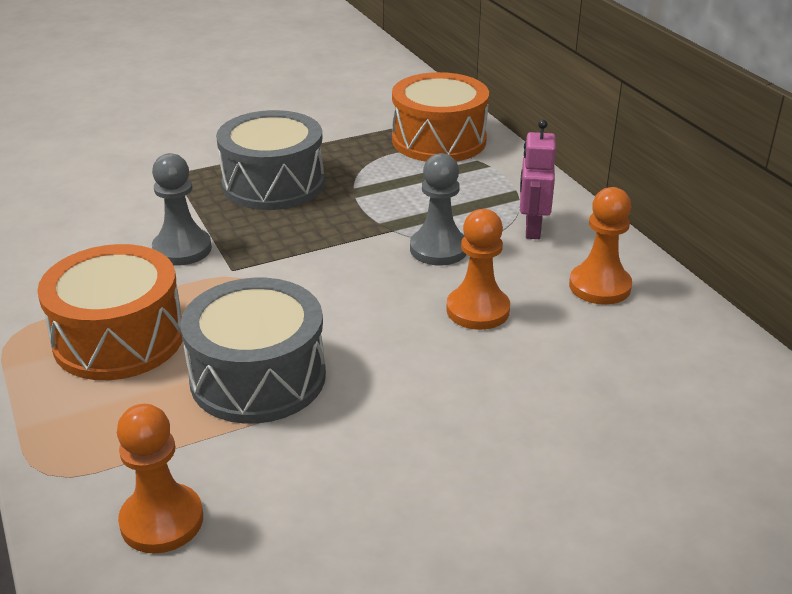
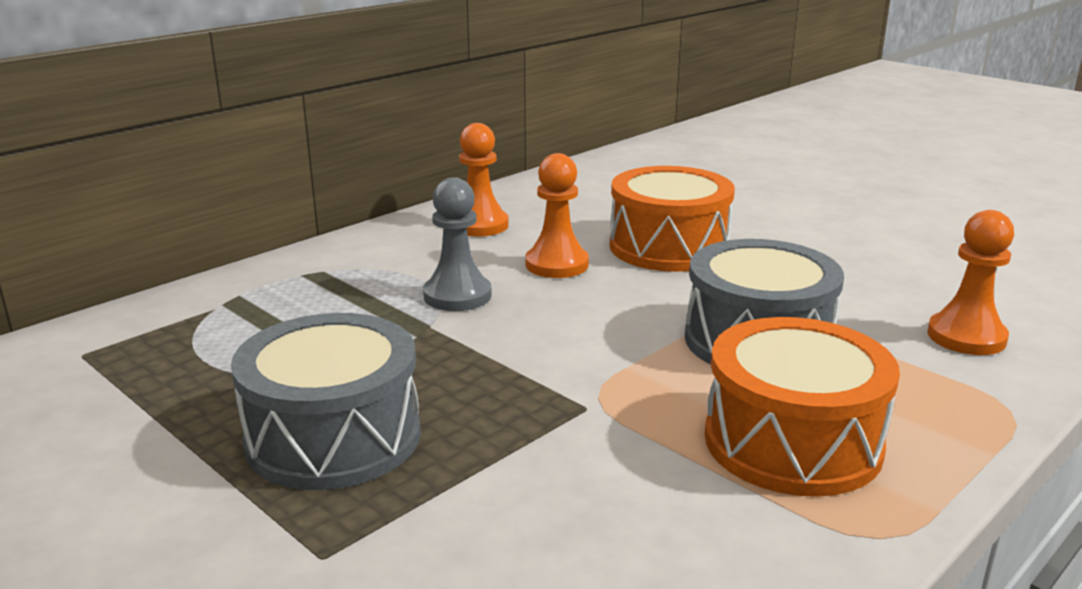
camera: 110 degrees left, 10 degrees down
grey pawn [152,153,212,265] -> none
orange drum [392,72,489,162] -> orange drum moved to [610,166,735,272]
pink robot [520,120,556,239] -> none

